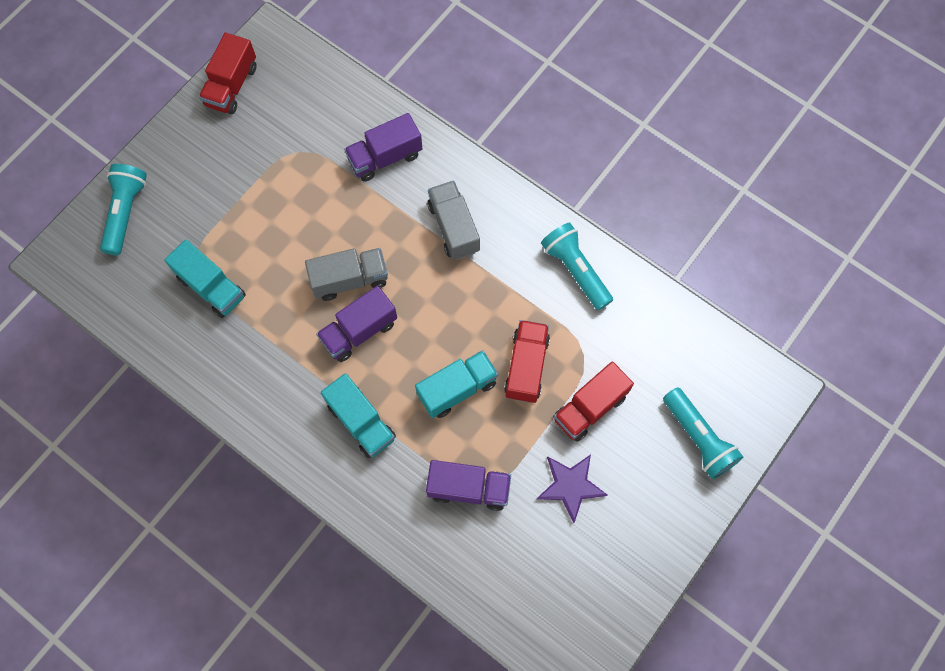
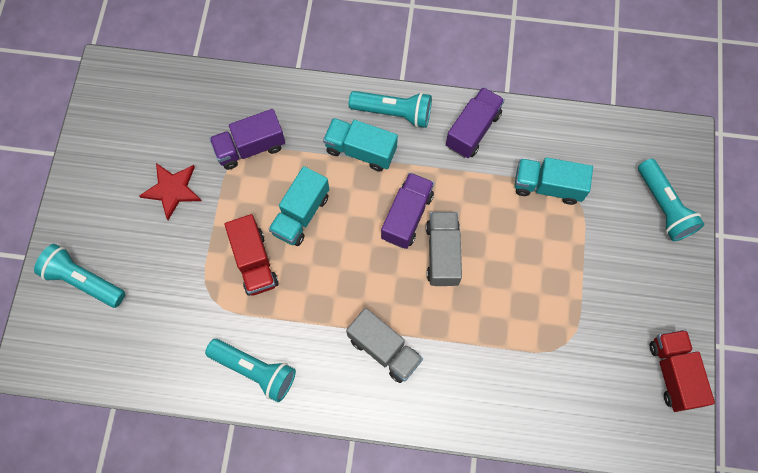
camera: 150 degrees right, 0 degrees up
grey truck [305,248,388,301] -> grey truck turned 135 degrees clockwise [426,212,462,286]
purple truck [344,113,422,182] -> purple truck moved to [446,87,505,158]
purple star [537,455,608,523] -> red star [139,163,202,220]
red truck [553,361,634,442] -> none
none -> turquoise flashlight [349,91,432,128]

